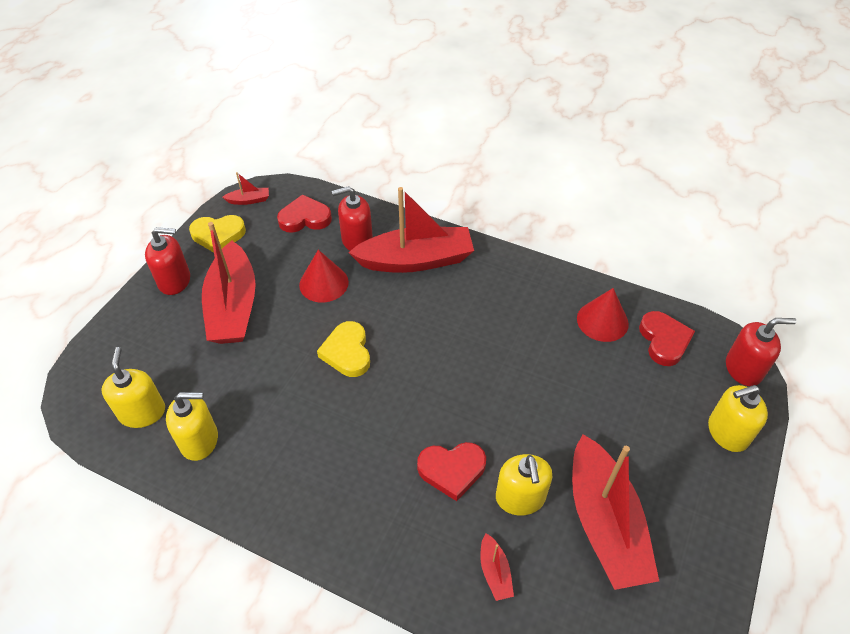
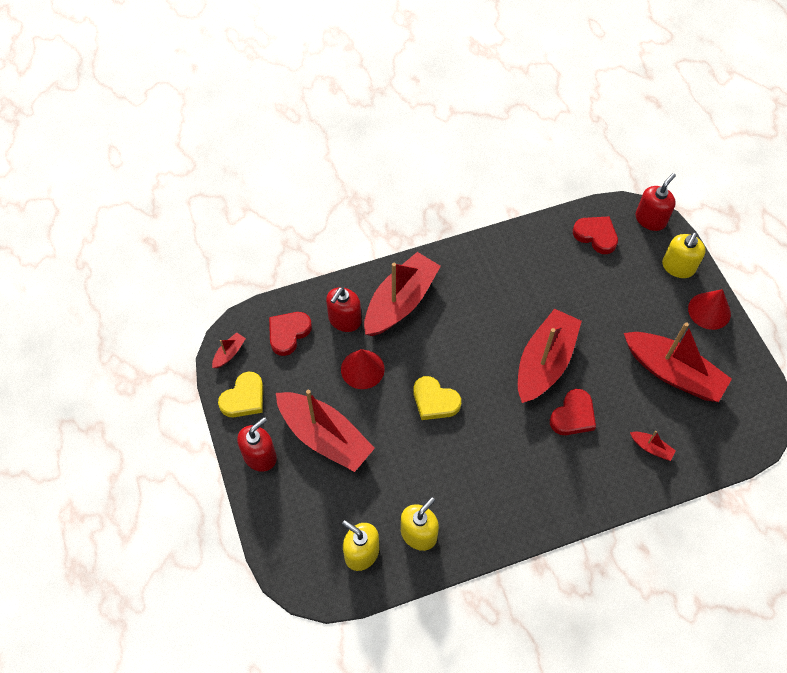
camera: 45 degrees left, 10 degrees up
yellow soap dispenser [496,454,552,516] -> none
red cone [577,288,629,342] -> red cone moved to [688,289,731,330]
none -> red boat [518,309,582,403]

